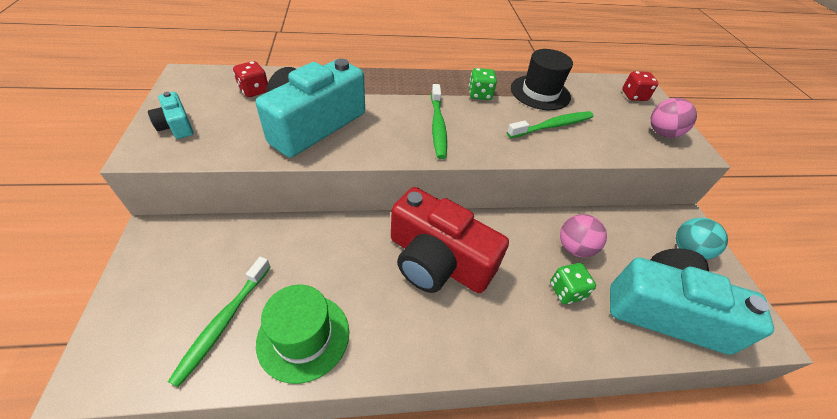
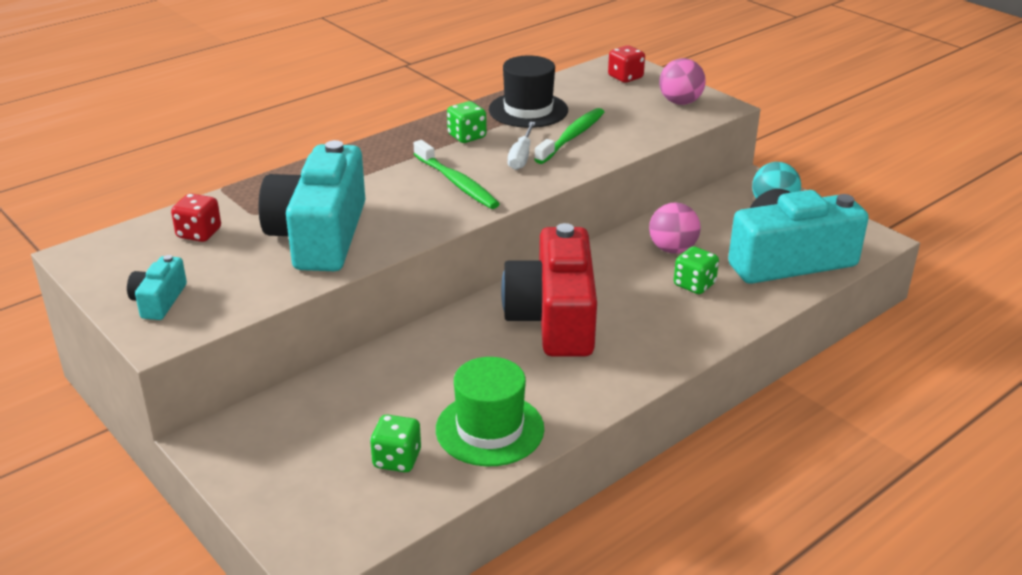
camera: 30 degrees left, 15 degrees down
turquoise camera [148,92,193,139] -> turquoise camera turned 75 degrees clockwise [127,255,187,320]
green toothbrush [168,257,271,387] -> green dice [370,415,421,472]
red camera [391,187,509,293] -> red camera turned 90 degrees clockwise [501,223,597,356]
none -> white screwdriver [508,122,535,170]

